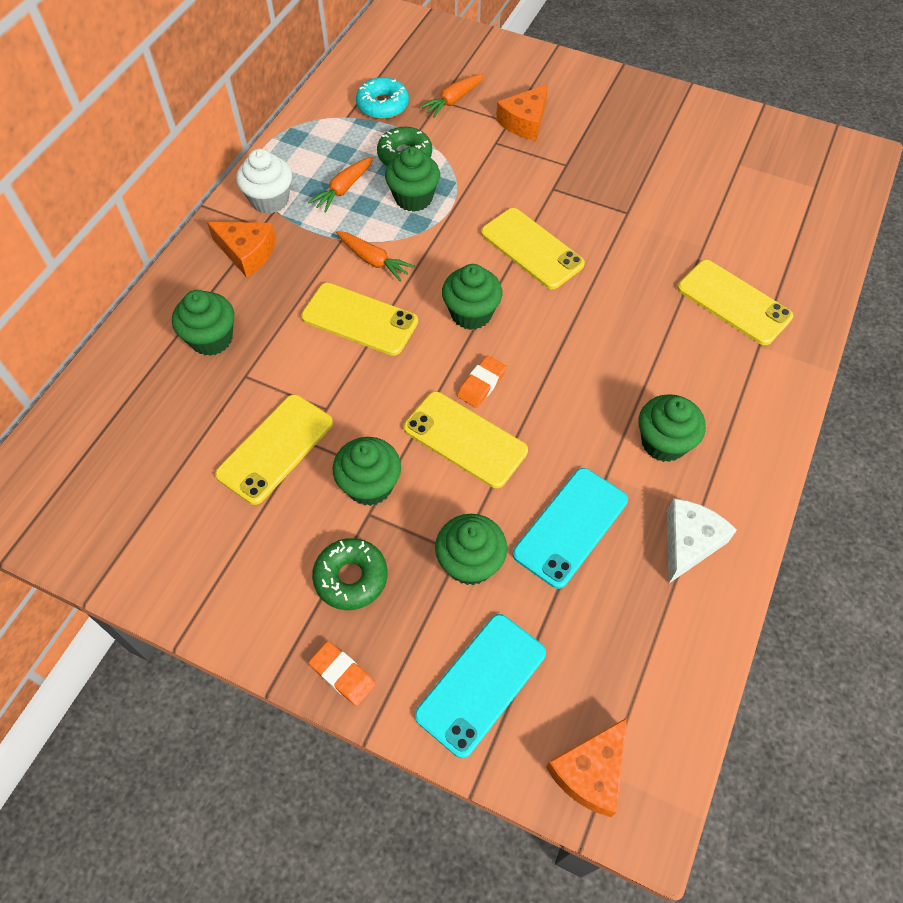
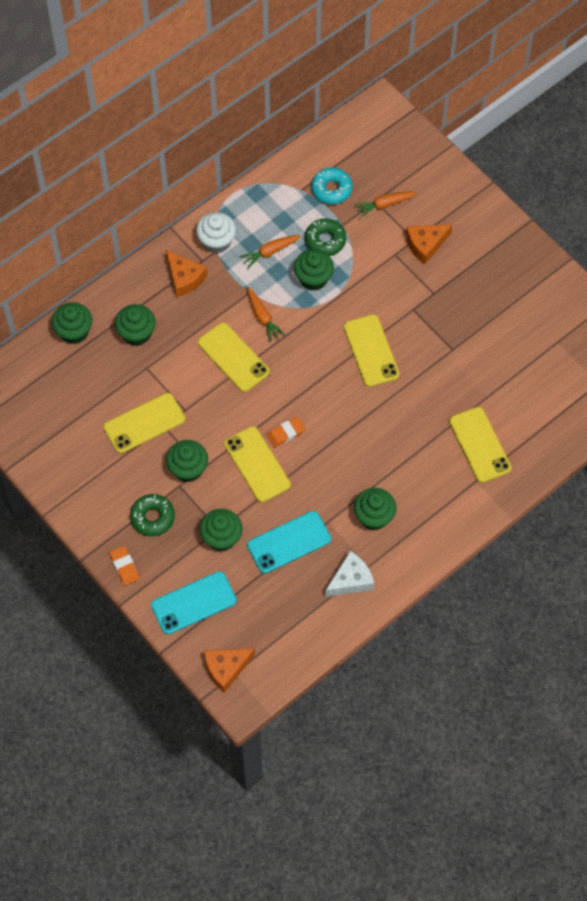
camera: 25 degrees right, 5 degrees up
green cupcake [442,264,502,330] -> green cupcake moved to [52,302,92,344]

